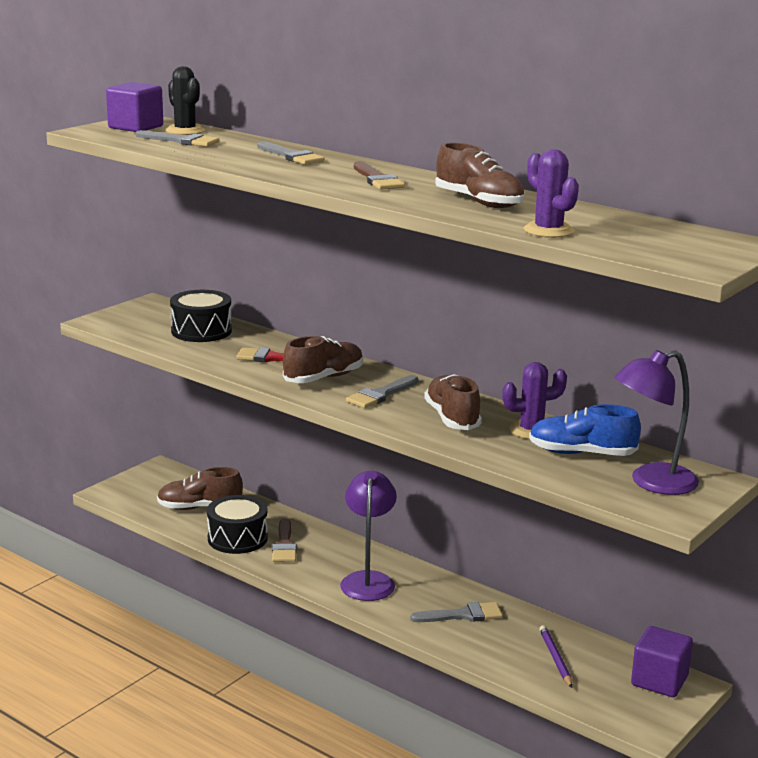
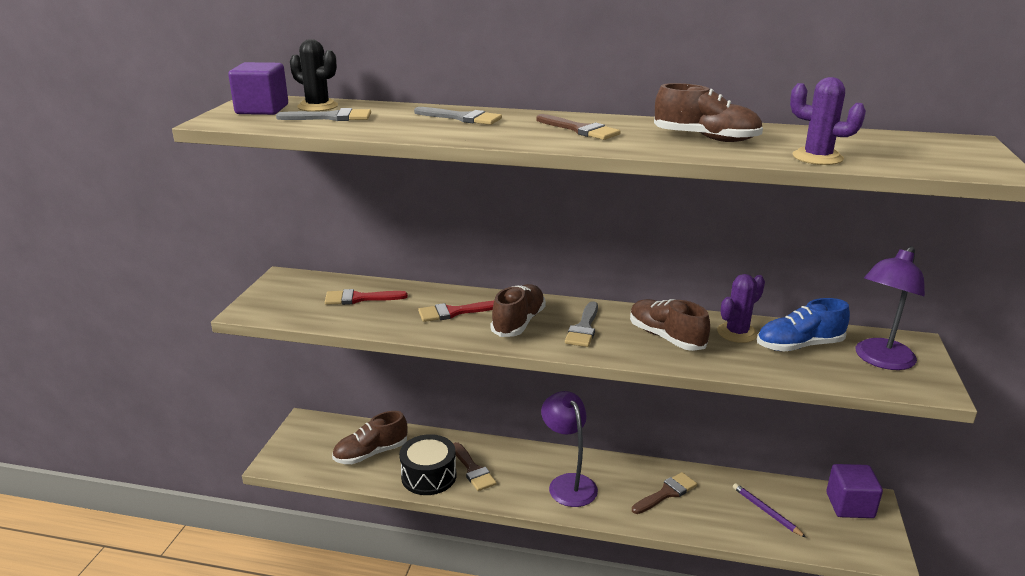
camera: 25 degrees left, 5 degrees up
black drum [170,290,232,342] -> red brush [325,289,408,305]
grey brush [410,602,503,622] -> brown brush [632,472,697,514]

